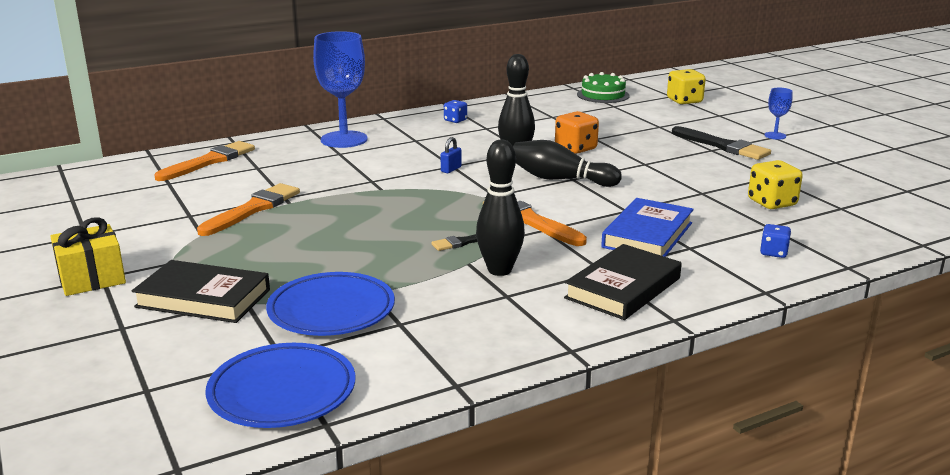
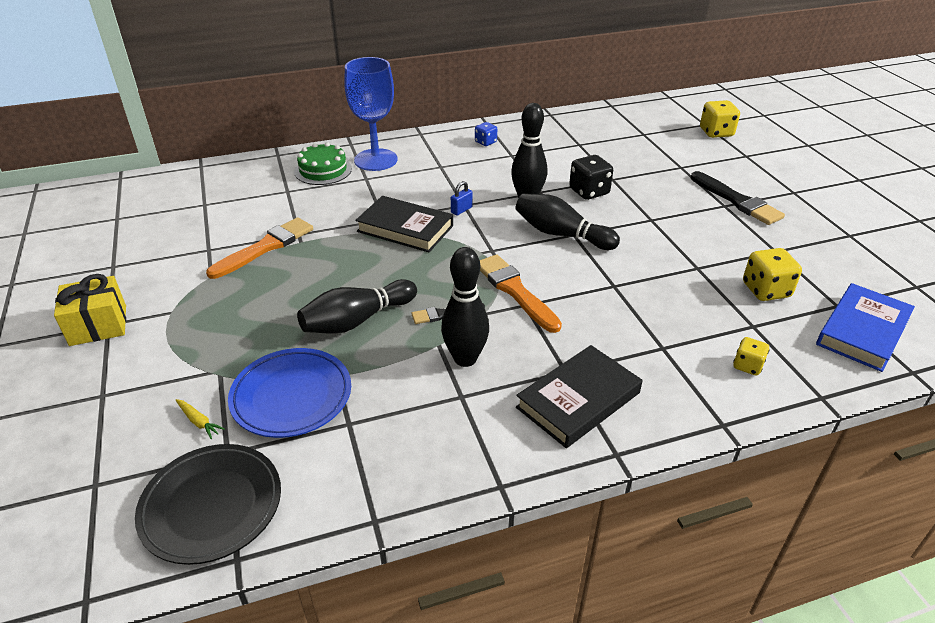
camera: 10 degrees right, 15 degrees up
black book [132,260,270,323] -> black book moved to [355,196,453,252]
orange brush [154,141,255,181] -> none
blue plate [206,343,356,428] -> black plate [135,444,281,565]
orange dice [555,111,599,154] -> black dice [569,155,613,200]
green cake [577,72,630,103] -> green cake moved to [294,142,352,185]
blue book [601,198,694,257] -> blue book moved to [816,283,915,372]
blue dice [760,224,791,258] -> yellow dice [733,337,769,376]
blue goblet [764,88,792,139] -> none
none -> yellow carrot [176,399,225,439]
none -> black bowling pin [297,279,417,334]

